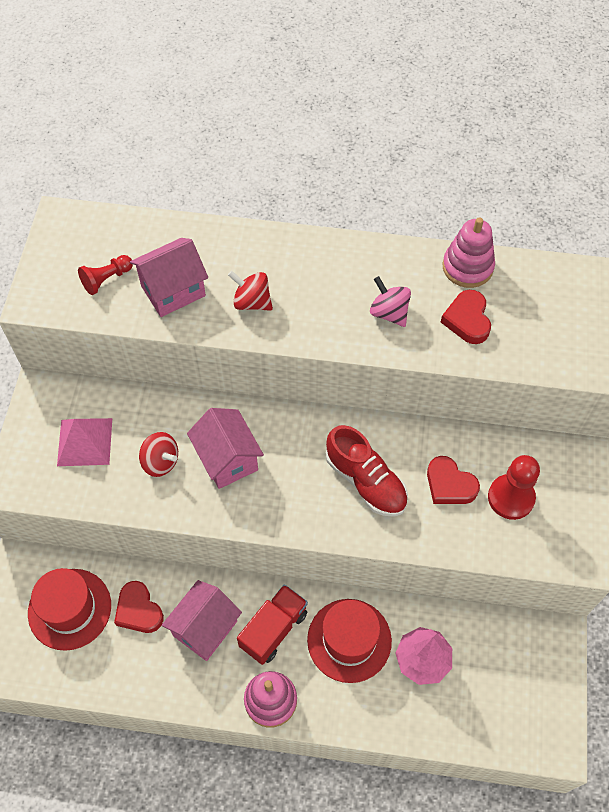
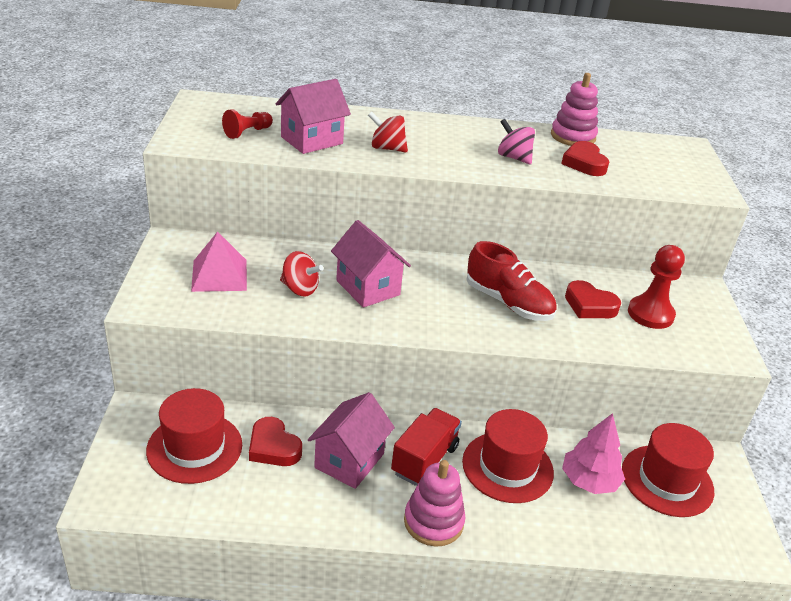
camera: 10 degrees left, 25 degrees down
none -> red hat [622,423,714,517]

